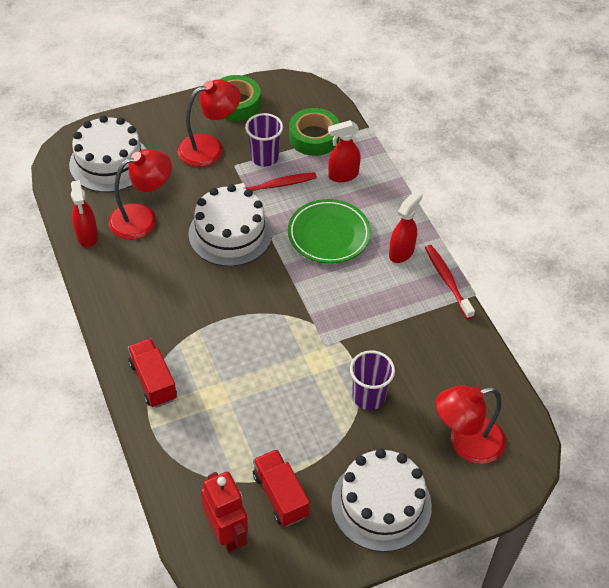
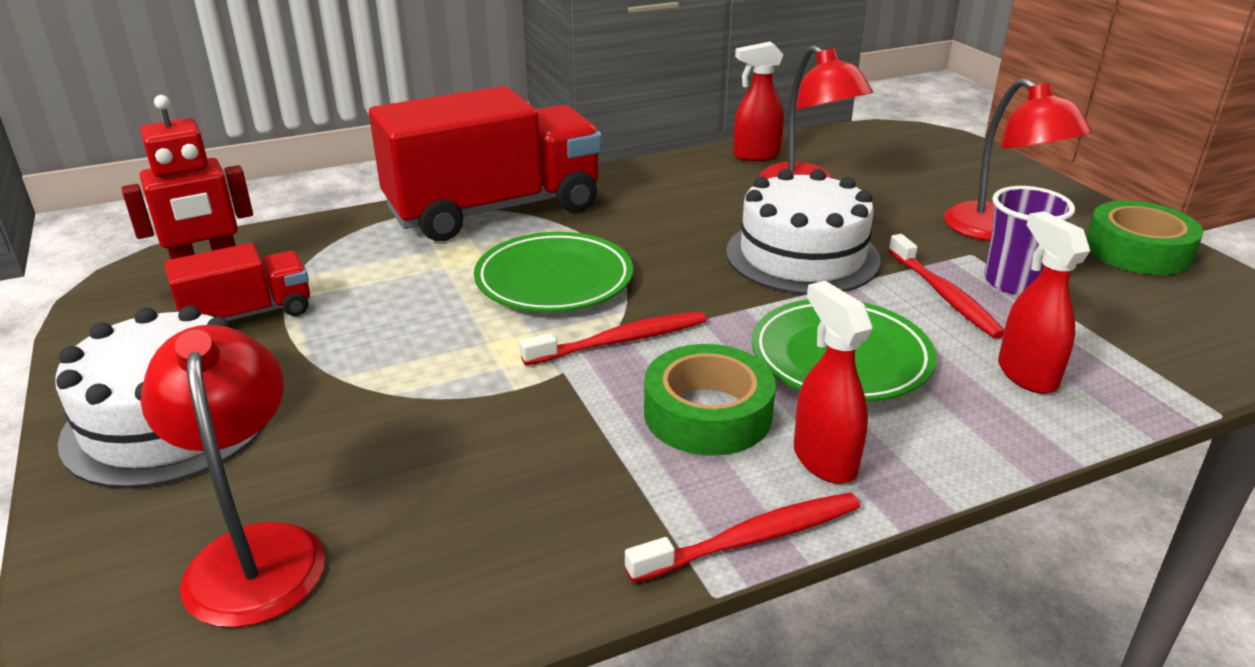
camera: 90 degrees right, 20 degrees down
white cake [69,115,146,192] -> none
red truck [128,338,177,408] -> red truck [369,86,602,241], size x2.03
green tape [289,108,340,156] -> green tape moved to [644,344,776,456]
purple cup [350,350,395,410] -> none
red spray bottle [389,190,423,263] -> red spray bottle turned 150 degrees counterclockwise [794,281,873,484]
none -> green plate [474,232,633,312]
none -> red toothbrush [520,311,706,366]

